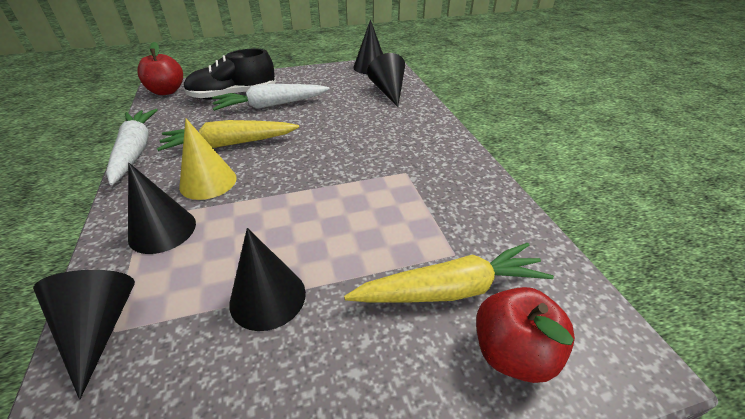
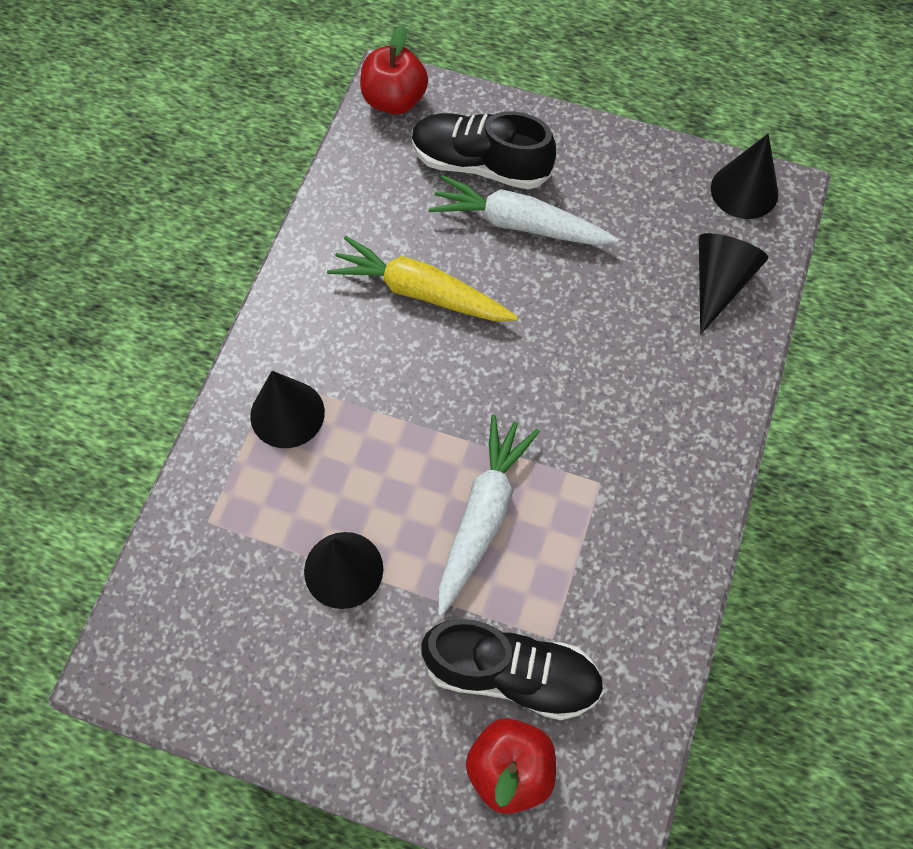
camera: 35 degrees right, 25 degrees up
black cone [33,270,135,400] -> none
white carrot [106,109,158,185] -> white carrot moved to [438,415,540,616]
yellow cone [179,118,237,200] -> none
yellow carrot [344,243,554,303] -> black shoe [421,619,604,720]

